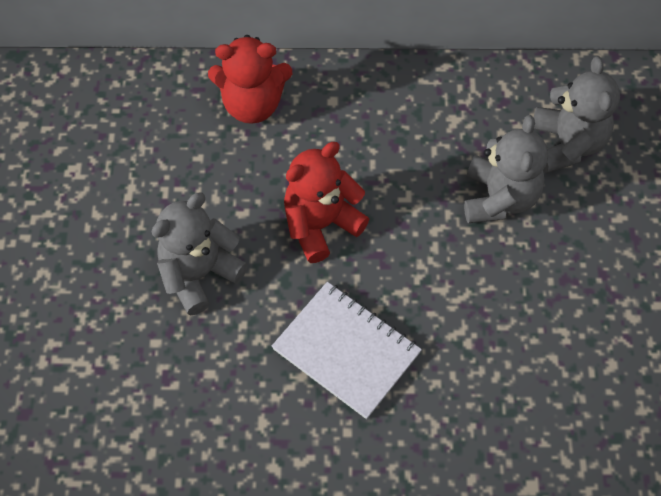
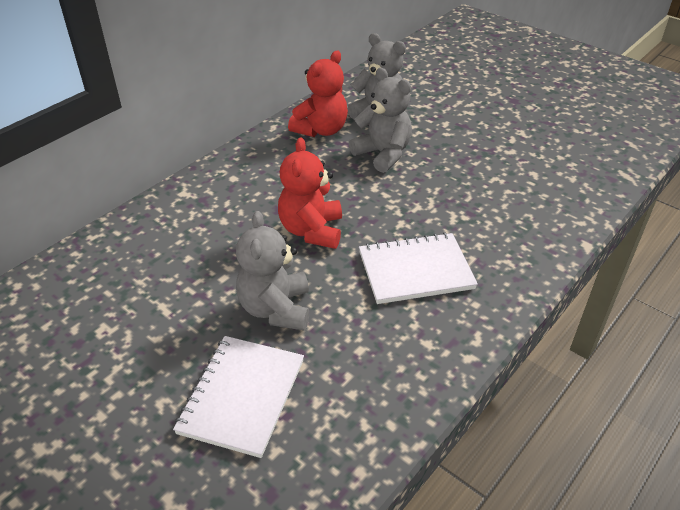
camera: 50 degrees left, 20 degrees down
red teddy bear [208,35,292,124] -> red teddy bear moved to [288,51,348,137]
none -> white notebook [173,336,304,458]

